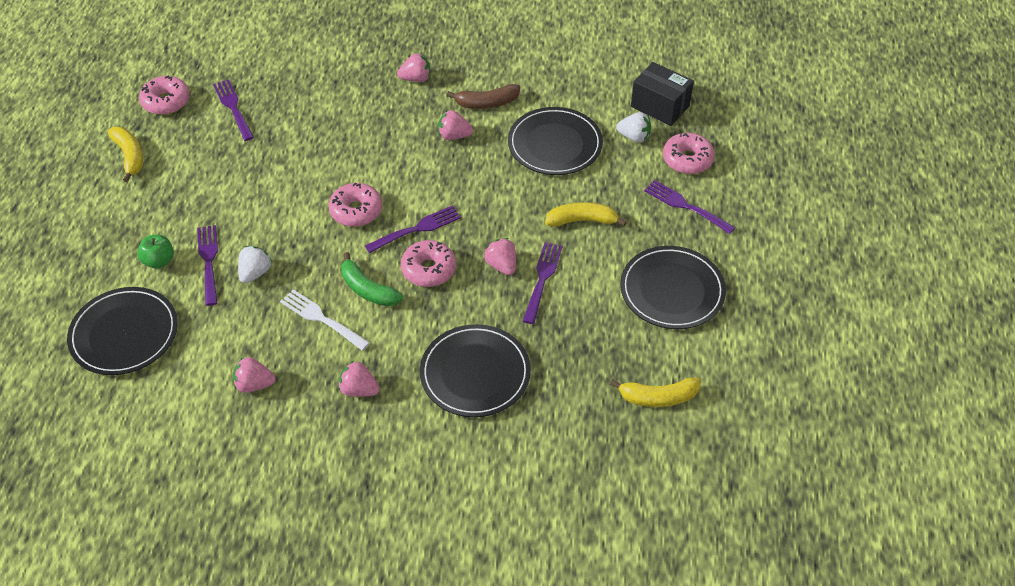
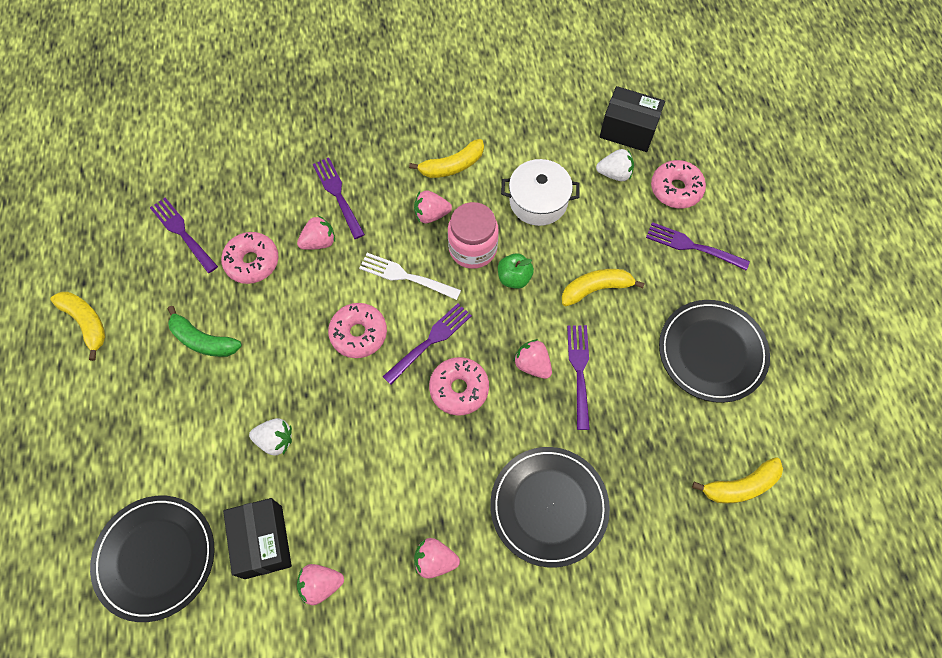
camera: 15 degrees left, 15 degrees up
green apple [137,235,174,269] -> green apple moved to [498,253,534,289]
pink donut [139,75,190,115] -> pink donut moved to [221,232,278,284]
purple fork [197,225,218,306] -> purple fork moved to [313,157,365,239]
white strawberry [238,246,272,283] -> white strawberry turned 90 degrees clockwise [249,418,292,456]
white fork [280,289,370,351] -> white fork moved to [359,253,461,300]
green banana [341,252,403,306] -> green banana moved to [168,306,242,357]
pink strawberry [397,54,430,82] -> pink strawberry moved to [297,216,335,250]
brown banana [447,84,520,109] -> yellow banana [409,139,484,178]
black plate [508,107,603,175] -> white pot [501,159,580,226]
none -> black box [223,498,292,579]
none -> pink jar [448,202,499,269]

